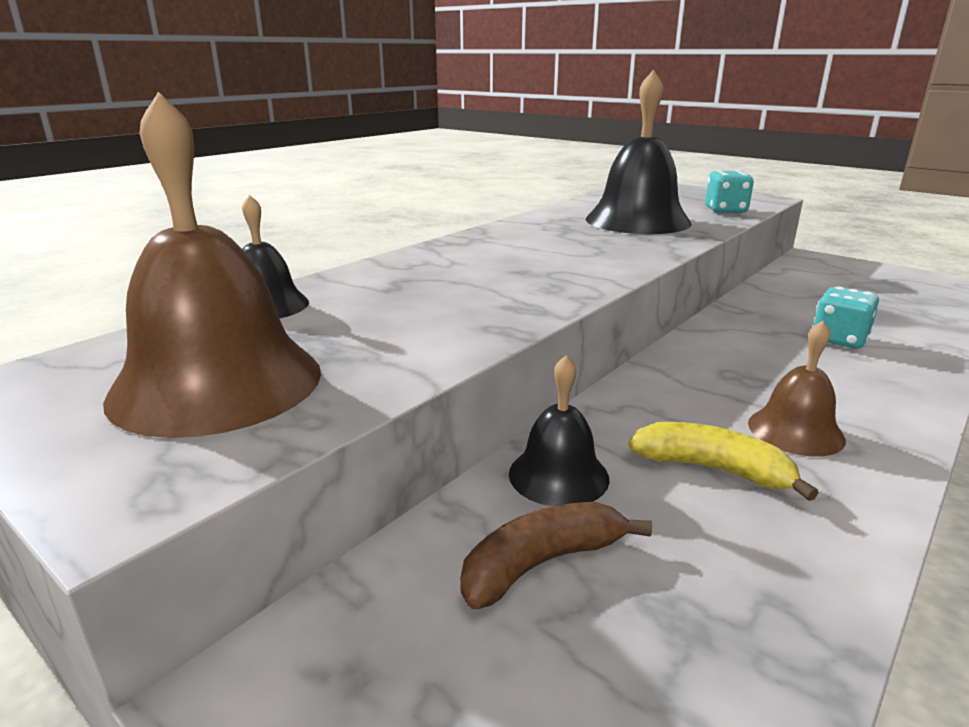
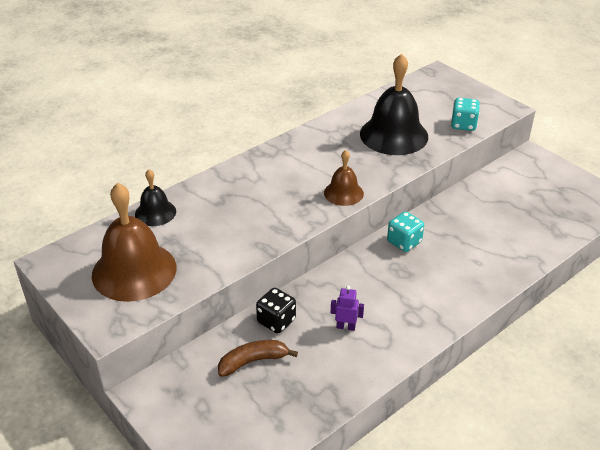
camera: 10 degrees right, 15 degrees up
black bell [509,355,610,507] -> black dice [256,288,296,333]
yellow banana [628,422,818,501] -> purple robot [331,286,364,331]
brown bell [748,321,846,457] -> brown bell moved to [324,150,364,206]
turquoise dice [814,286,880,348] -> turquoise dice moved to [387,211,424,252]

